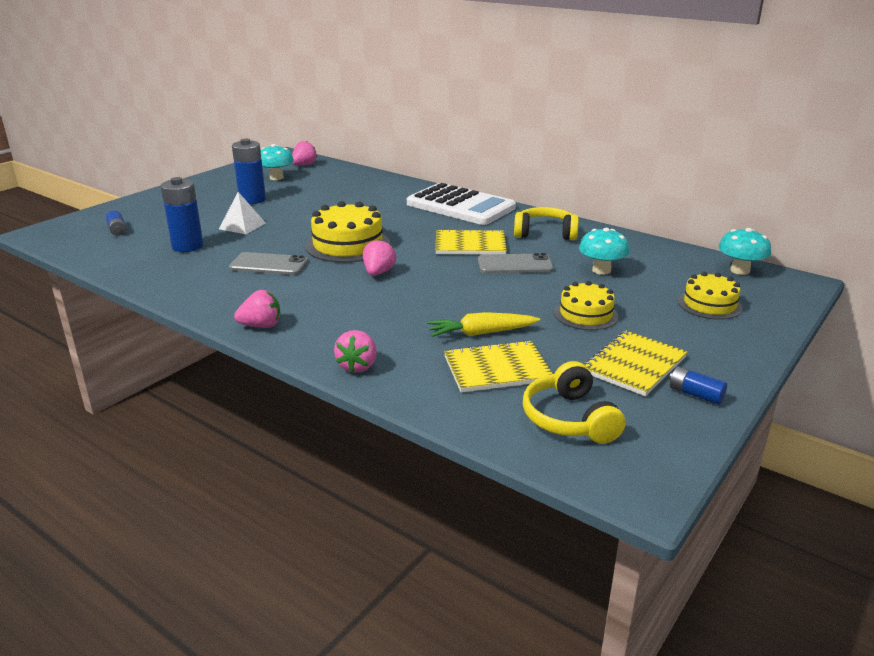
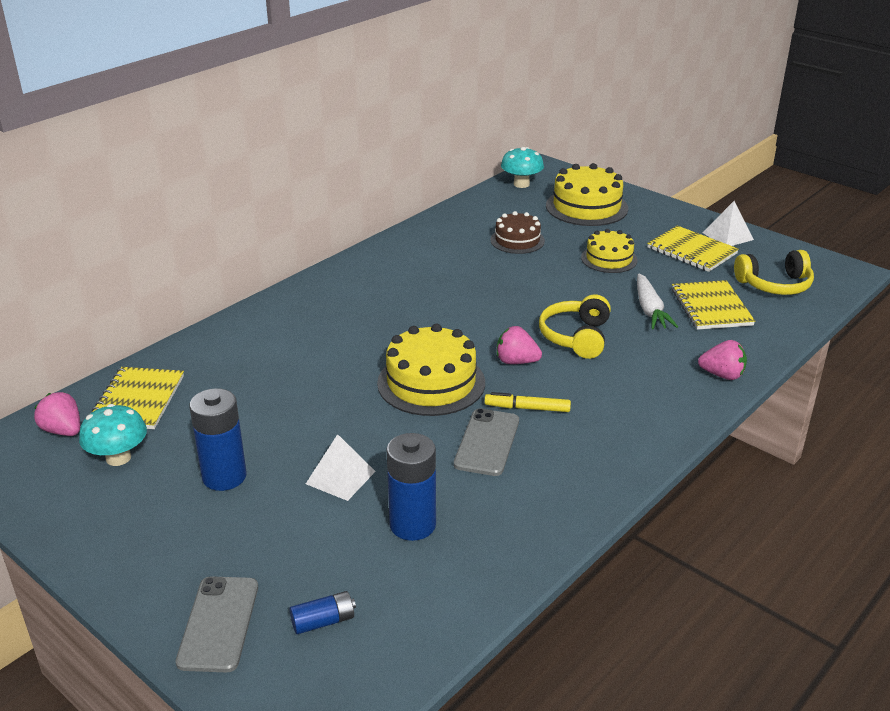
camera: 85 degrees left, 5 degrees up
pink strawberry [234,290,280,328] -> none
white calculator [407,183,516,225] -> none
yellow carrot [427,312,540,337] -> white carrot [637,273,678,329]
yellow notebook [435,229,507,255] -> yellow notebook moved to [88,367,184,429]
grey phone [478,253,554,274] -> grey phone moved to [176,576,258,673]
yellow headphones [514,207,579,240] -> yellow headphones moved to [539,294,611,359]
turquoise mushroom [579,228,629,275] -> brown cake [490,211,545,254]
blue battery [669,366,727,405] -> white pyramid [703,201,754,246]
yellow cake [678,272,743,320] -> yellow cake [546,163,628,226], size x1.60
none -> yellow marker [484,392,571,412]

